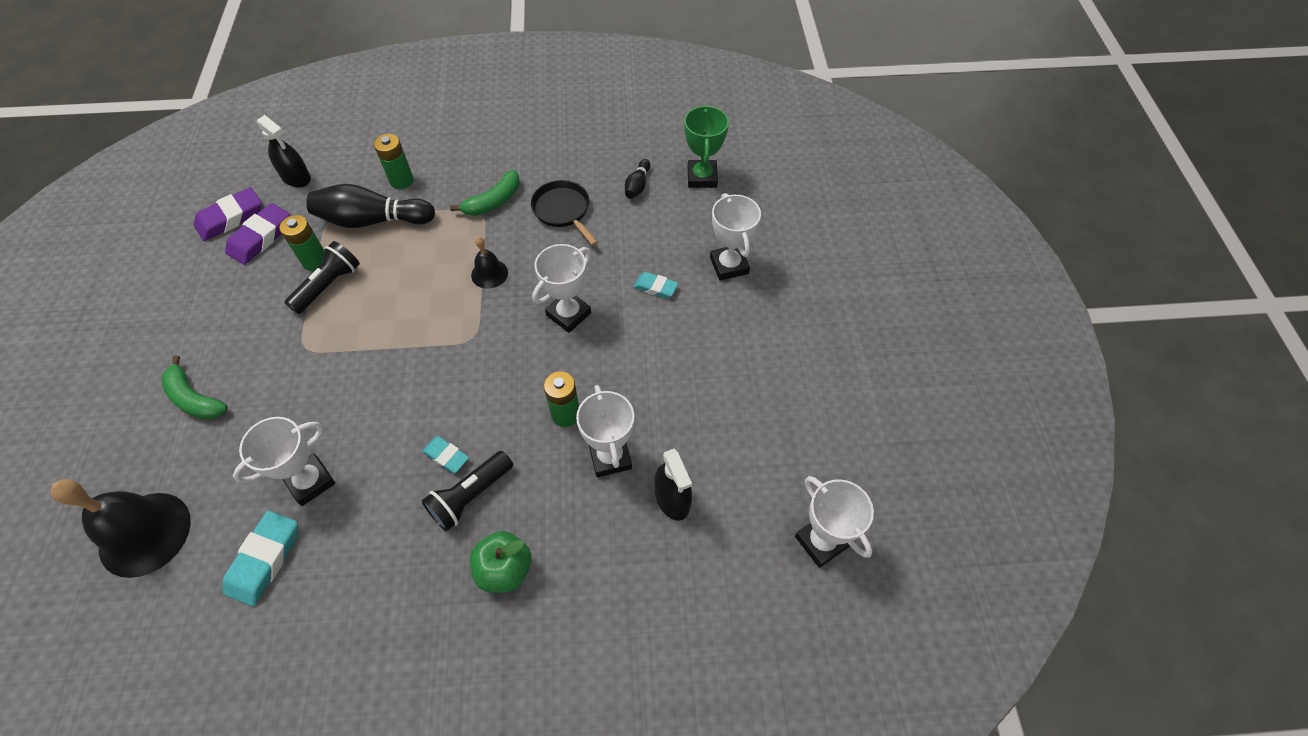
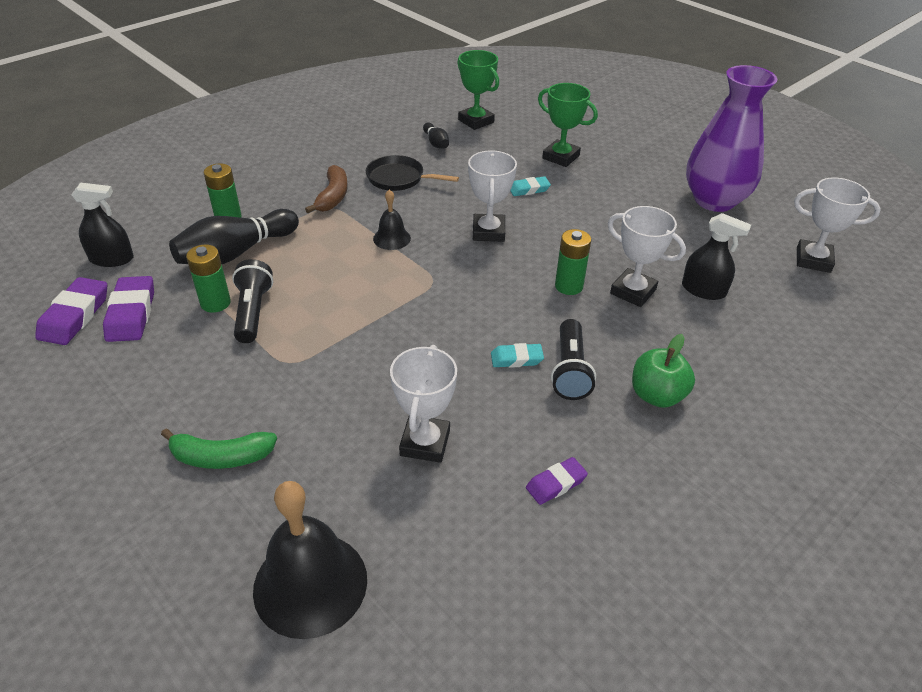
camera: 40 degrees left, 15 degrees down
turquoise eraser [223,511,298,606] -> none
green banana [450,170,520,216] -> brown banana [305,165,348,213]
white trophy [710,193,761,281] -> green trophy [538,83,598,167]
none -> purple eraser [526,457,588,505]
none -> purple vase [686,65,777,212]

